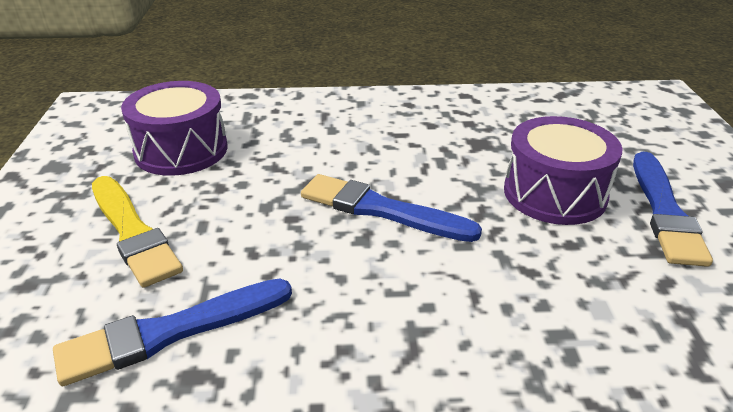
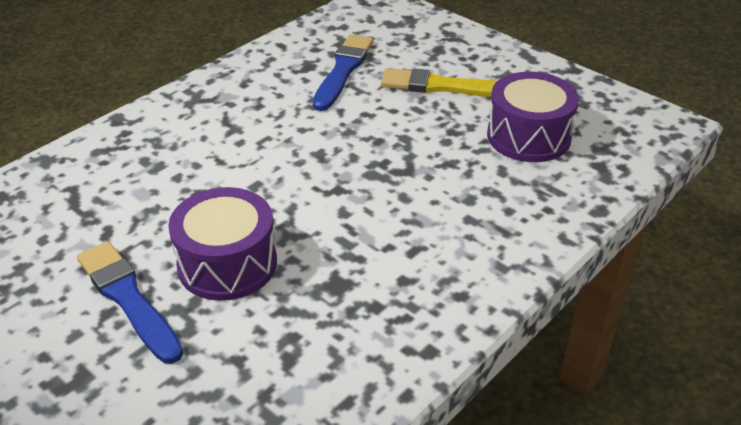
camera: 135 degrees right, 5 degrees up
blue brush [301,174,482,242] -> none

